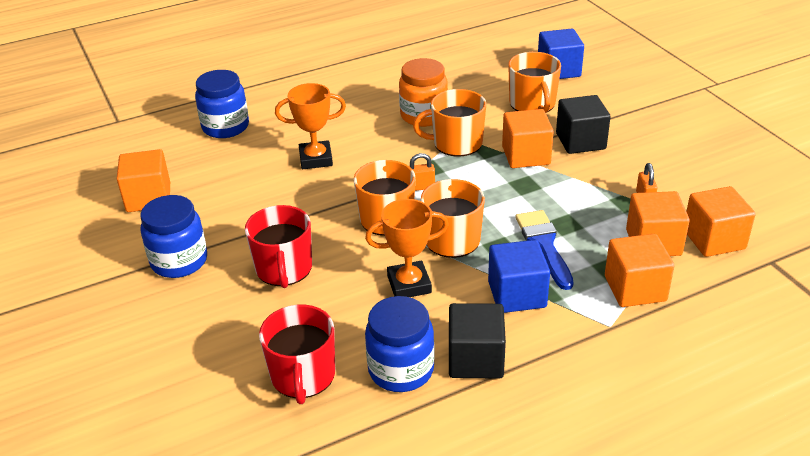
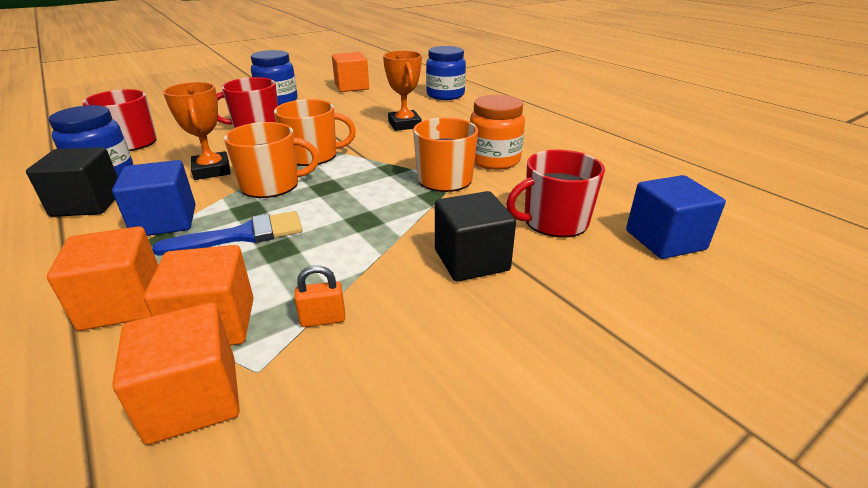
camera: 80 degrees right, 5 degrees down
orange padlock [409,153,435,191] -> none
orange cube [502,109,554,168] -> none
orange mug [508,52,561,113] -> red mug [506,150,605,238]

